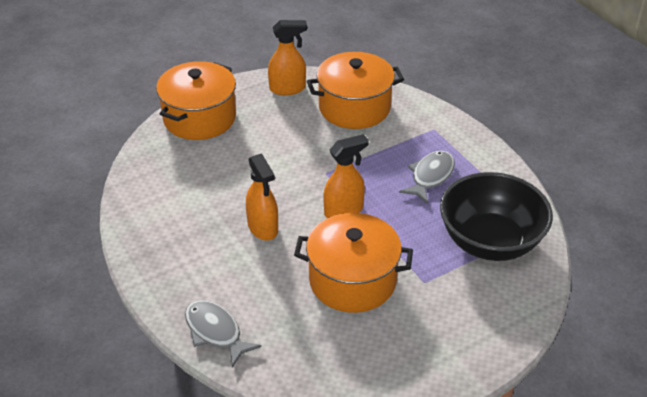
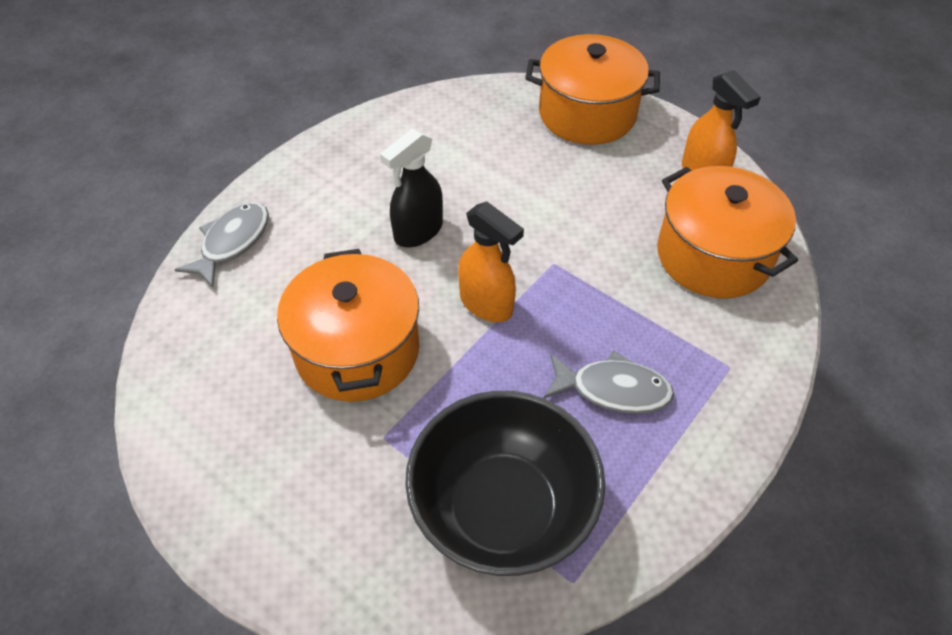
camera: 70 degrees right, 10 degrees up
orange spray bottle [246,153,278,241] -> black spray bottle [380,128,443,247]

